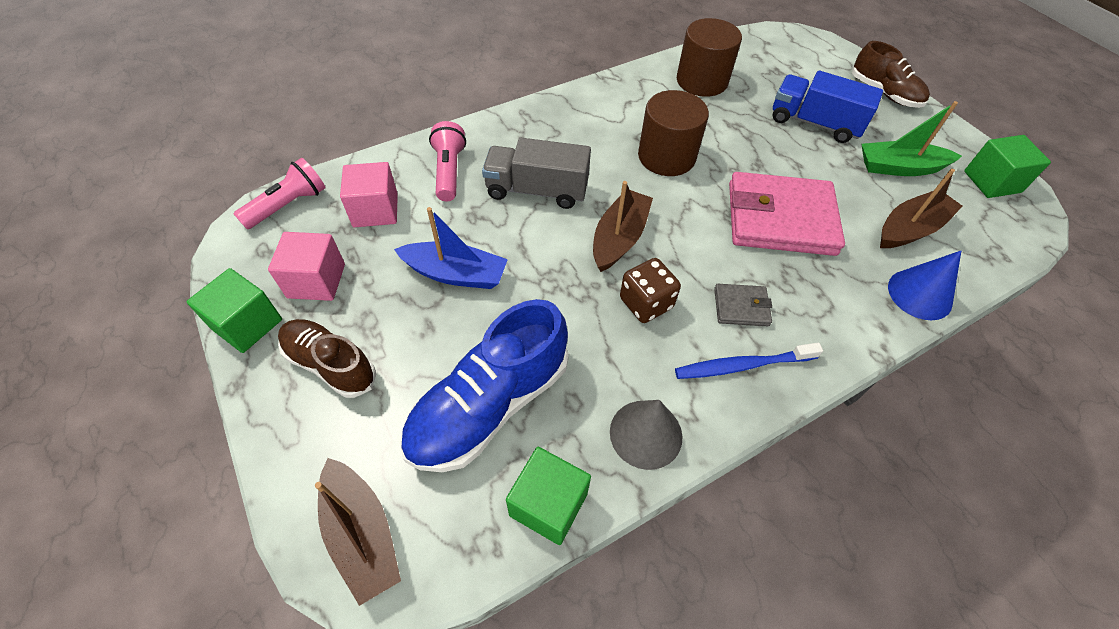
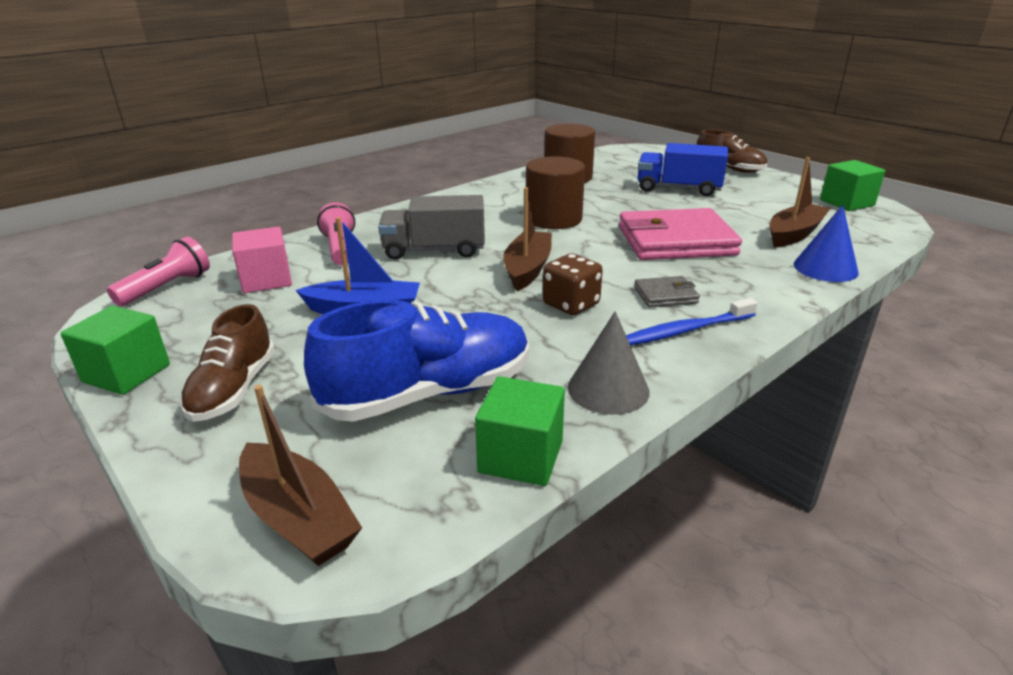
camera: 10 degrees left, 25 degrees down
pink cube [268,232,345,301] -> none
brown shoe [278,319,376,398] -> brown shoe turned 105 degrees counterclockwise [180,304,275,422]
blue shoe [400,299,569,472] -> blue shoe turned 150 degrees counterclockwise [304,300,529,422]
green boat [861,101,962,176] -> none

